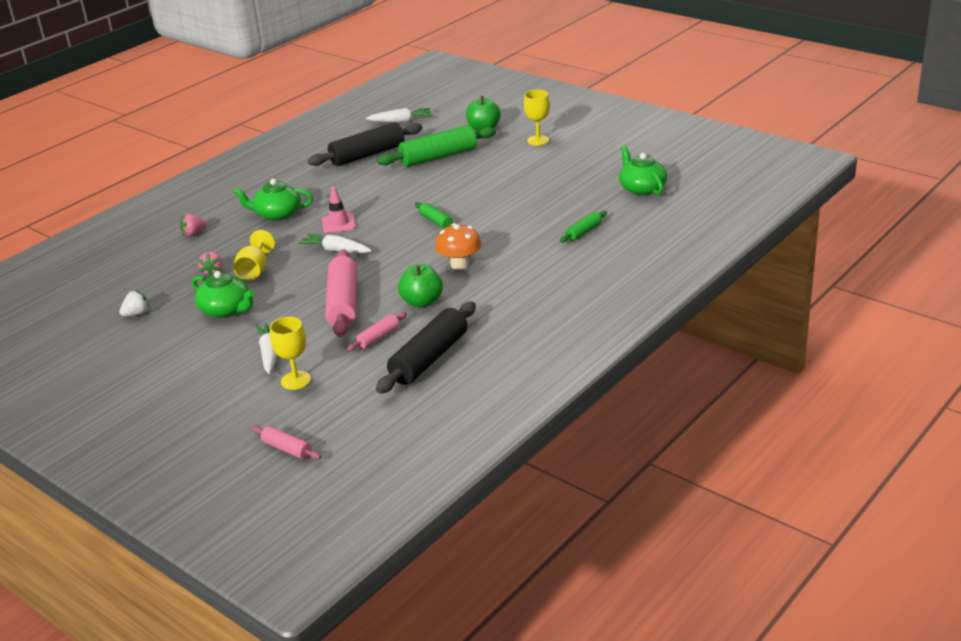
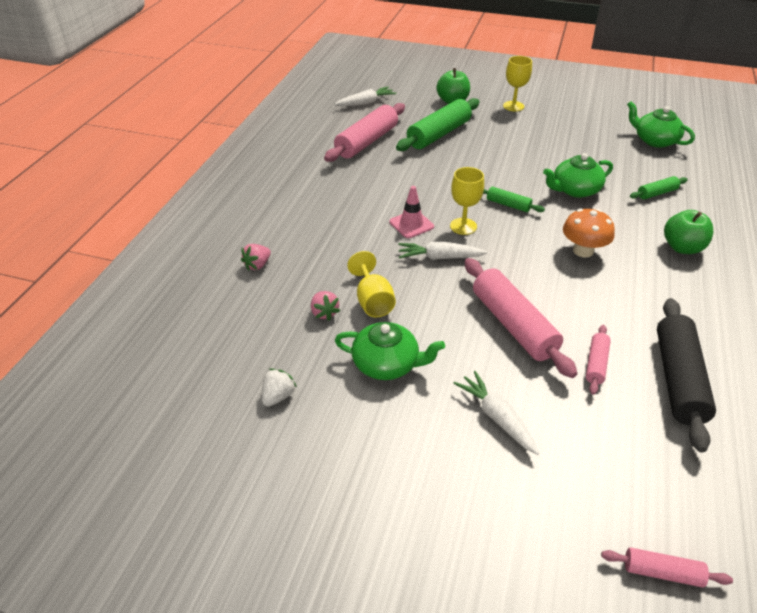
camera: 25 degrees left, 10 degrees up
green teapot [233,179,313,221] -> green teapot moved to [543,153,613,198]
yellow goblet [270,317,311,390] -> yellow goblet moved to [450,167,484,235]
black rolling pin [308,122,422,166] -> pink rolling pin [324,103,405,162]
green apple [398,264,443,308] -> green apple moved to [664,210,713,254]
green rolling pin [560,211,607,243] -> green rolling pin turned 45 degrees clockwise [630,176,688,199]

